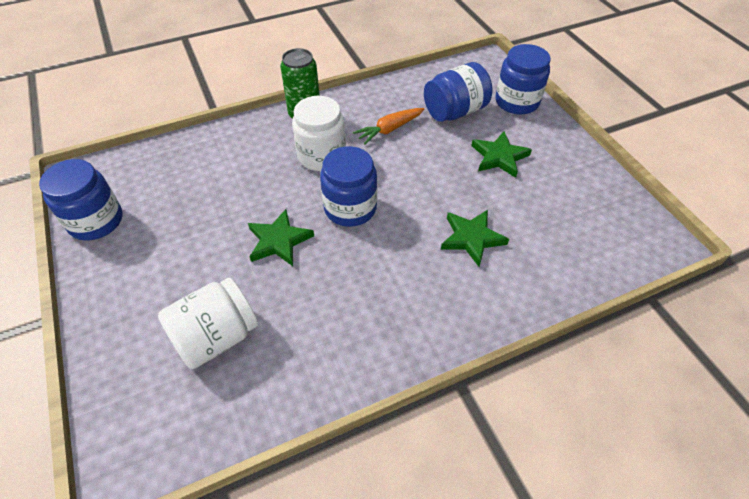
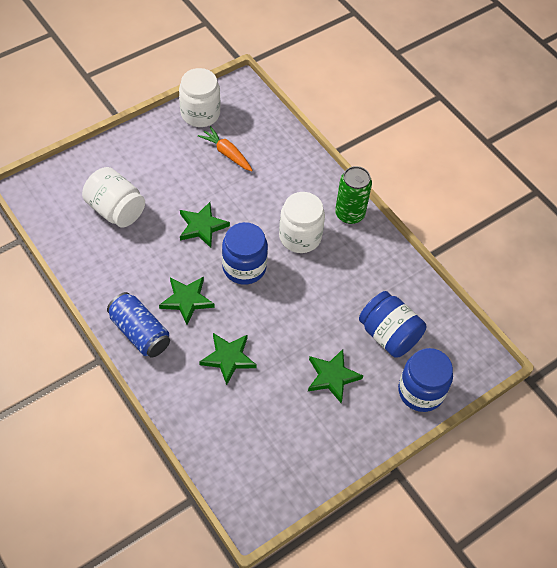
camera: 75 degrees right, 5 degrees up
blue jar [39,159,123,241] -> white jar [179,68,220,127]
orange carrot [353,108,424,145] -> orange carrot moved to [198,126,253,171]
none -> blue can [107,292,170,358]
none -> green star [159,276,215,325]

